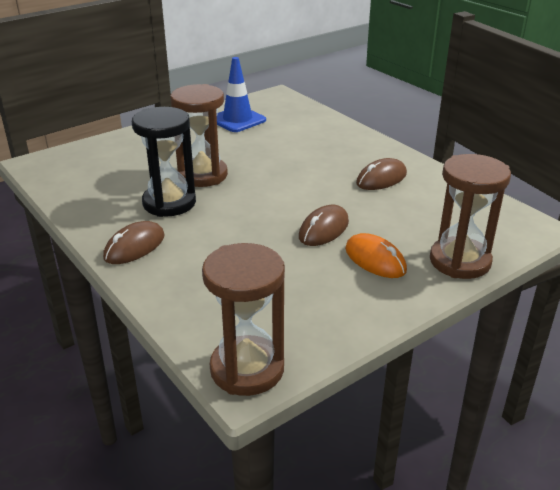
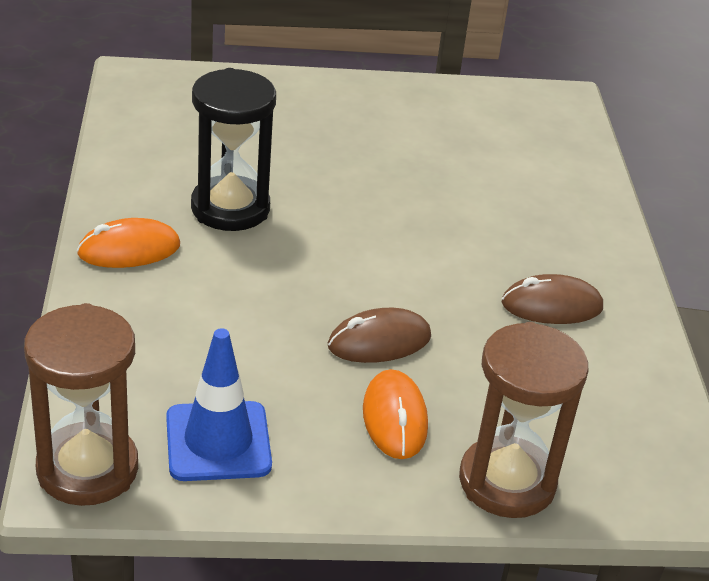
camera: 30 degrees right, 5 degrees up
brown mouse [103,221,165,264] -> orange mouse [77,218,180,268]
brown hourglass [170,84,228,187] -> none
blue traffic cone [217,57,266,132] -> blue traffic cone moved to [166,328,272,481]

